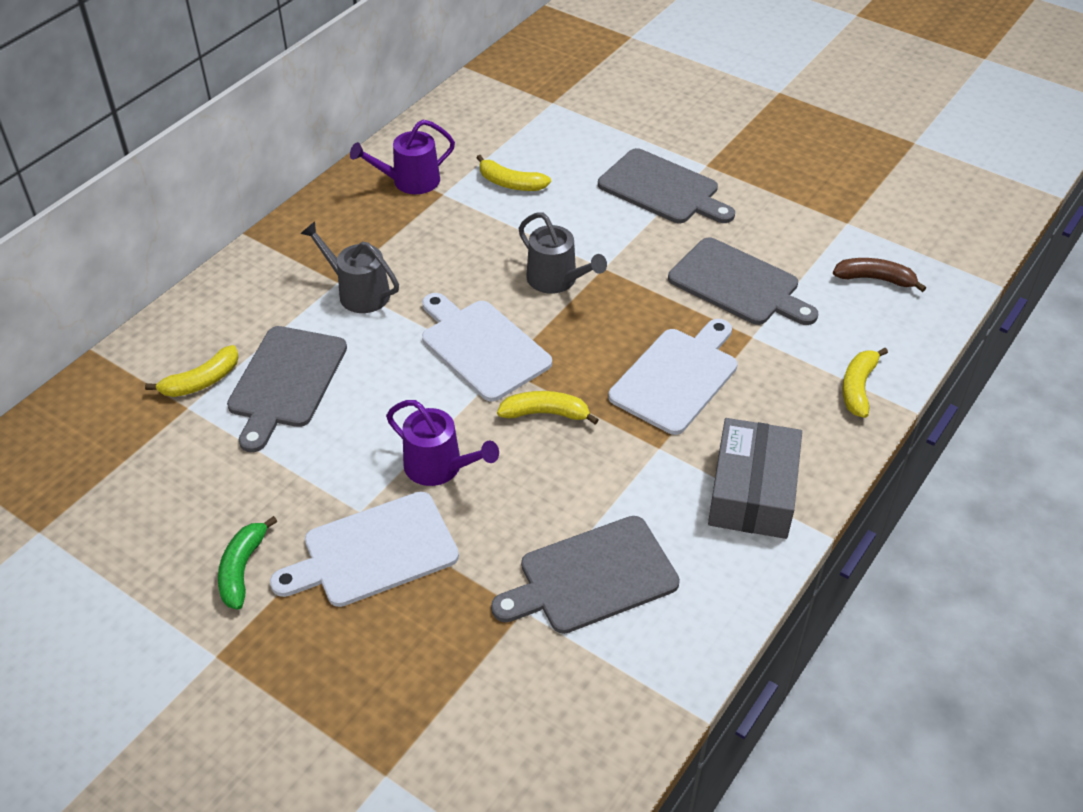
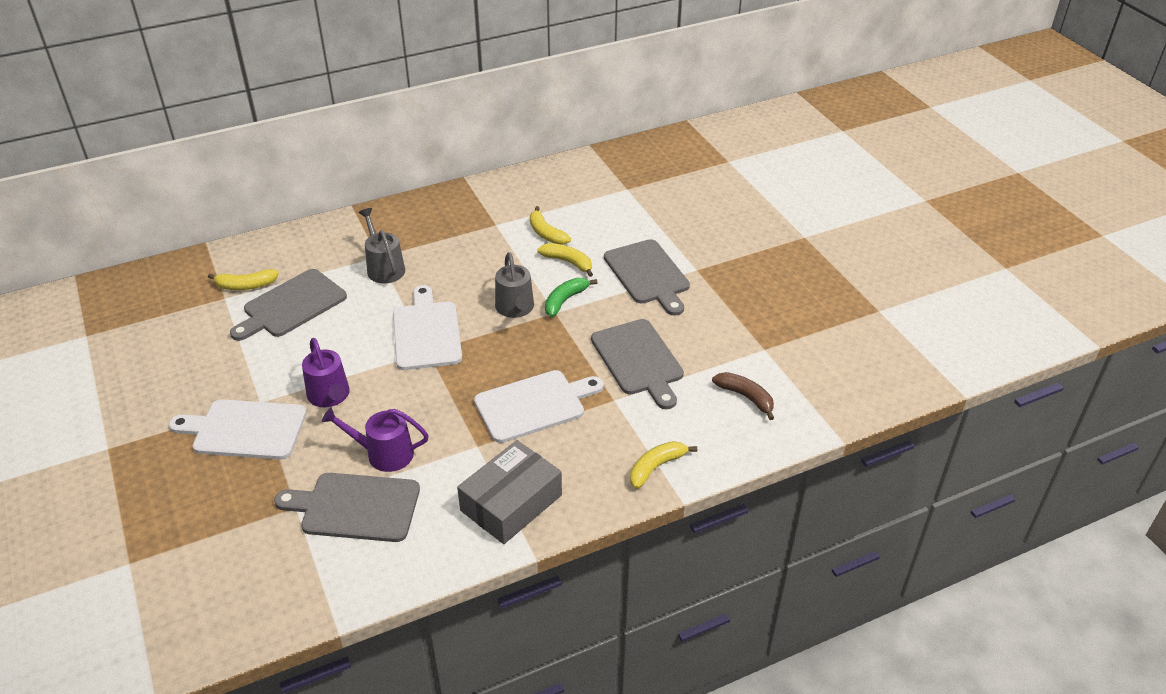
camera: 30 degrees right, 5 degrees down
green banana [218,516,277,610] -> green banana moved to [545,278,597,317]
purple watering can [350,119,455,194] -> purple watering can moved to [322,407,429,472]
yellow banana [497,391,599,425] -> yellow banana moved to [537,243,593,277]

